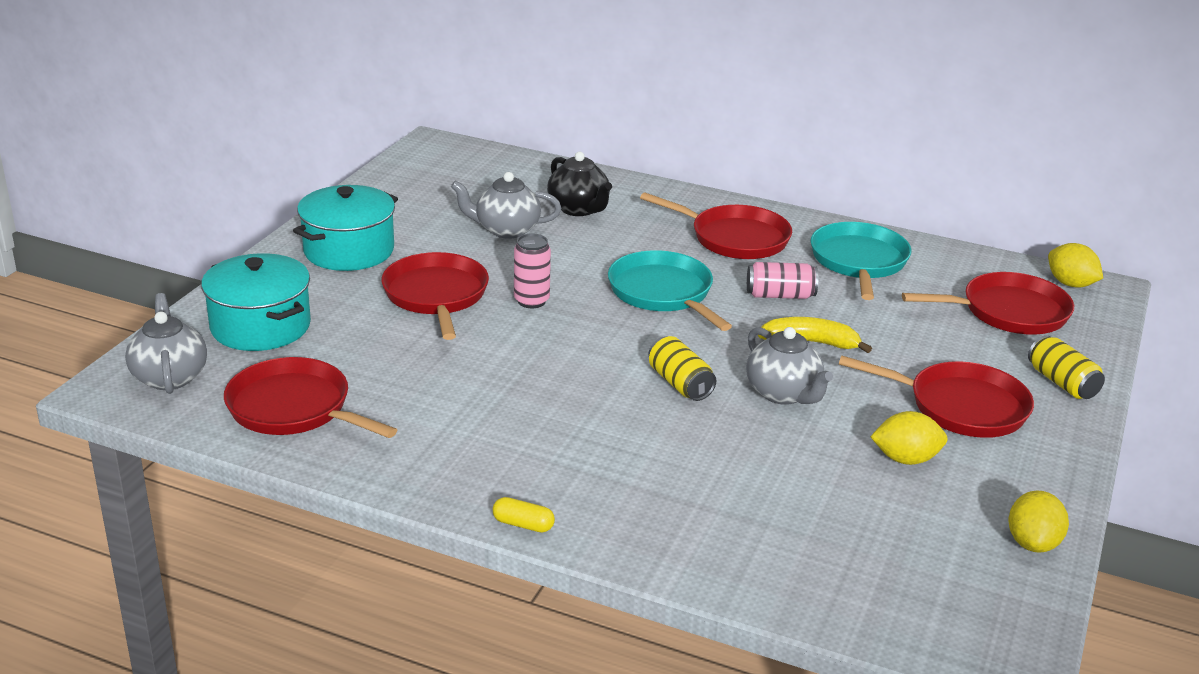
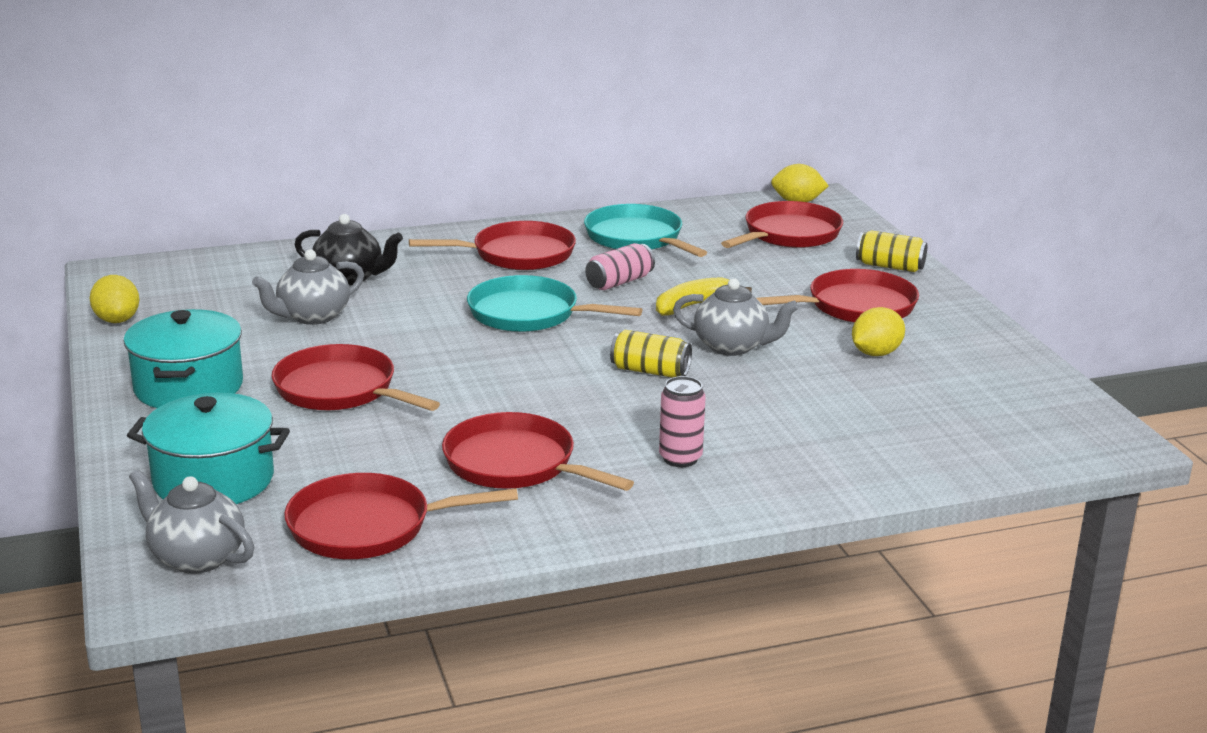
camera: 40 degrees left, 5 degrees down
yellow capsule [493,497,555,533] -> none
pink can [514,233,551,308] -> pink can moved to [659,376,706,467]
yellow lemon [1008,490,1069,553] -> yellow lemon moved to [90,275,139,323]
none -> red pan [442,412,634,491]

